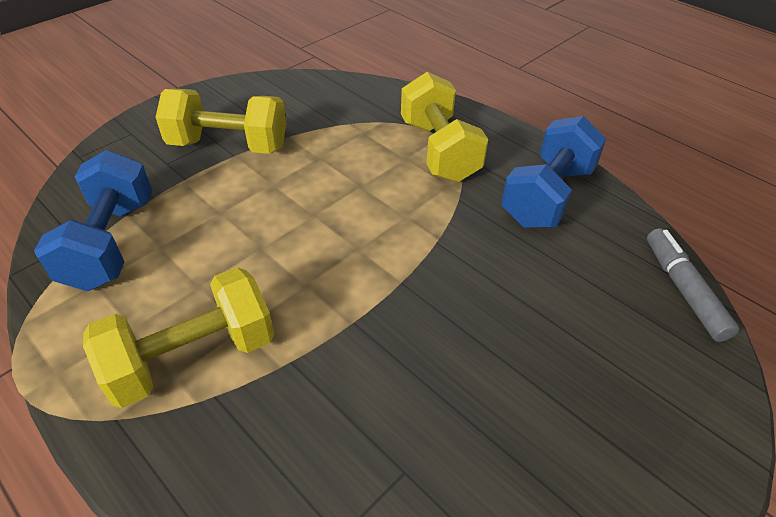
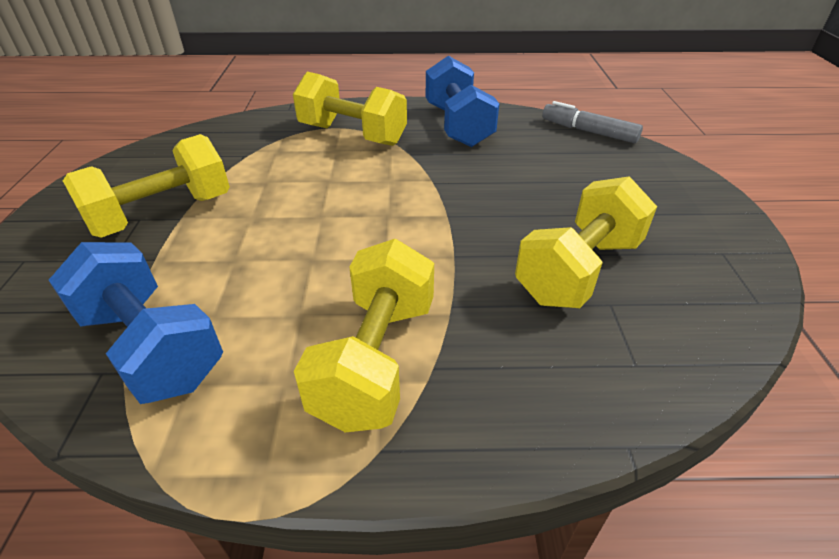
camera: 45 degrees left, 5 degrees down
none -> yellow dumbbell [515,176,657,308]

